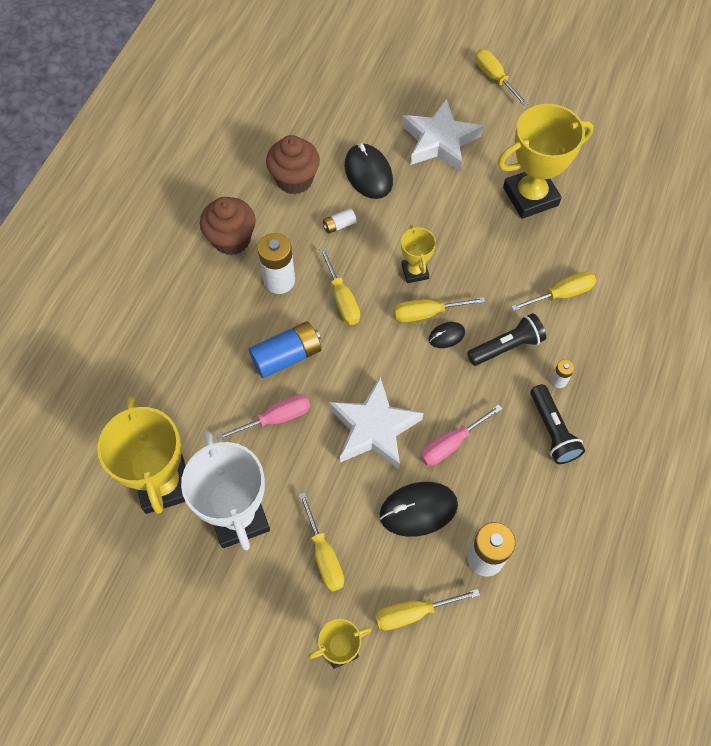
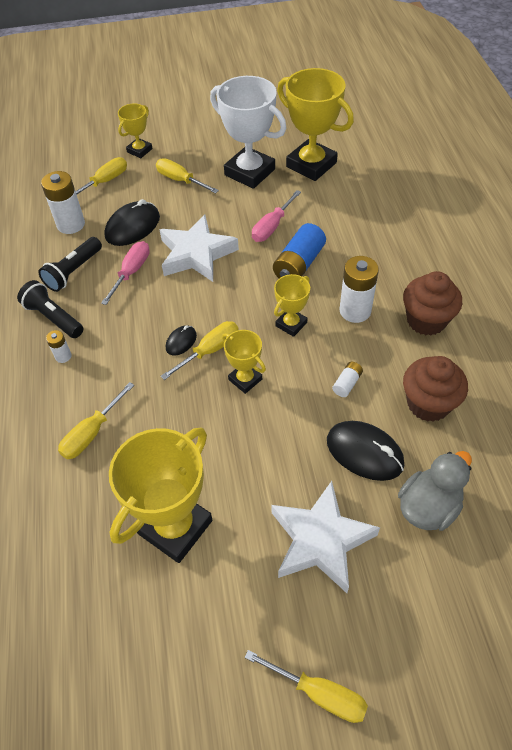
camera: 150 degrees right, 10 degrees down
yellow screwdriver [320,248,360,325] -> yellow trophy [274,274,310,337]
black flashlight [467,313,546,366] -> black flashlight moved to [38,237,102,292]
none -> grey duck [398,451,472,531]

